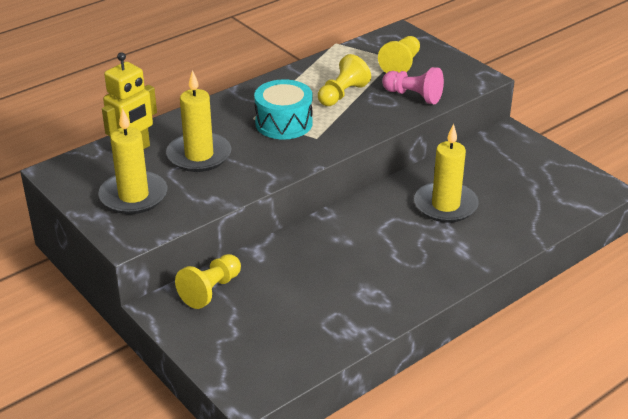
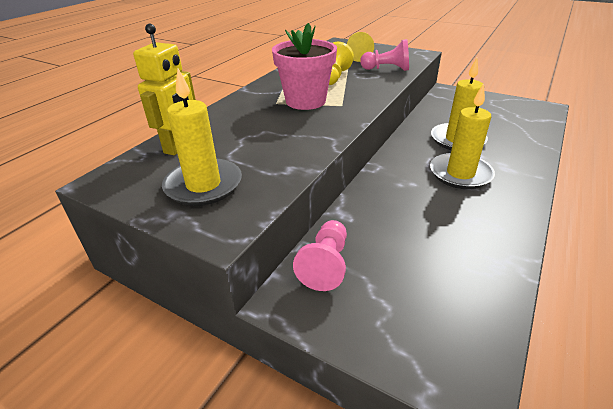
camera: 20 degrees left, 0 degrees up
yellow candle [166,70,231,172] -> yellow candle moved to [430,83,495,189]
yellow pawn [175,254,241,309] -> pink pawn [293,220,347,291]
turquoise drum [254,79,313,139] -> pink flower pot [272,23,337,110]

